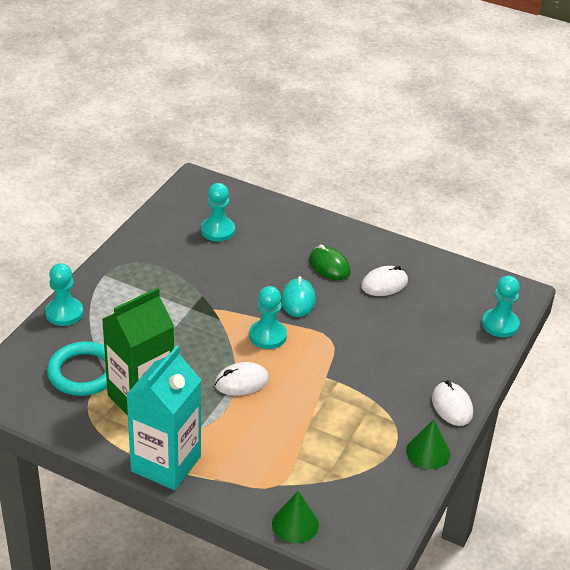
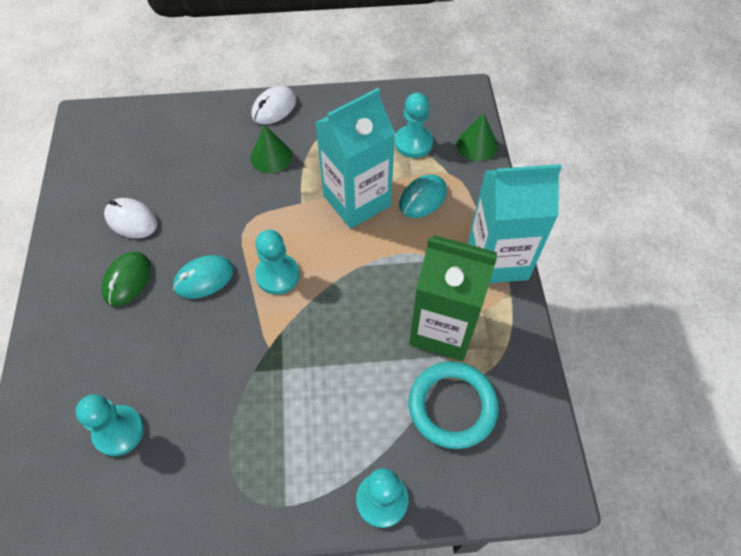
camera: 120 degrees left, 20 degrees up
white mouse [214,362,269,396] -> none
green cone [406,419,450,469] -> green cone moved to [250,125,292,174]
turquoise pawn [482,276,520,337] -> turquoise pawn moved to [395,92,433,158]
none -> turquoise carton [315,88,395,229]
none -> turquoise mouse [399,174,447,218]

